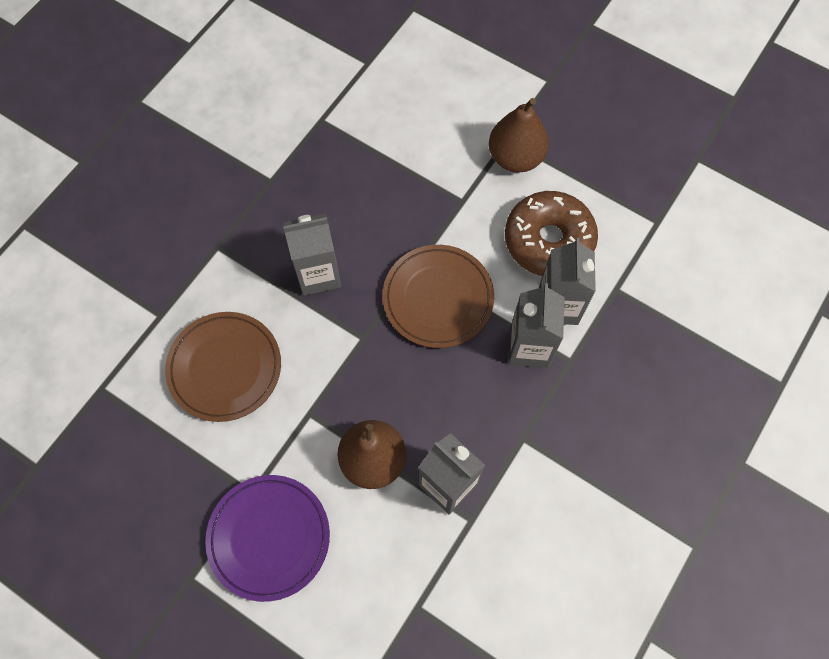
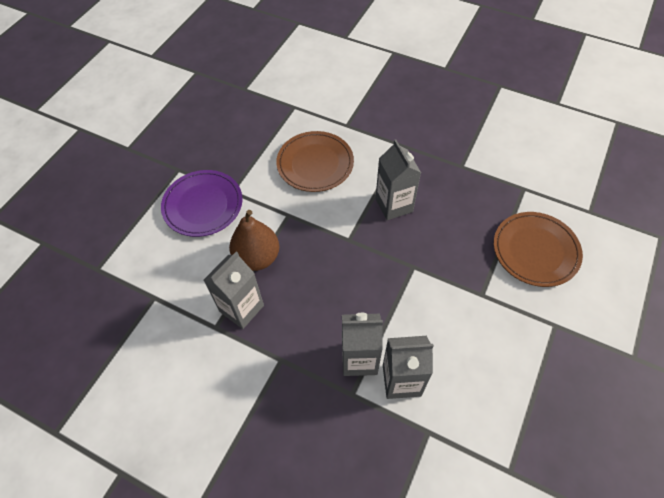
camera: 85 degrees right, 10 degrees down
brown plate [383,245,494,348] -> brown plate moved to [494,212,583,287]
brown pear [489,98,549,173] -> none
brown donut [505,191,598,276] -> none

